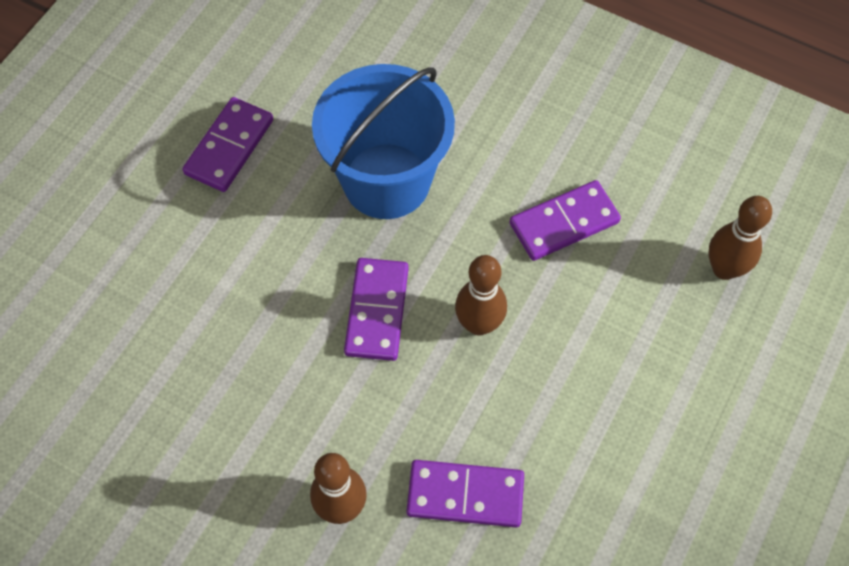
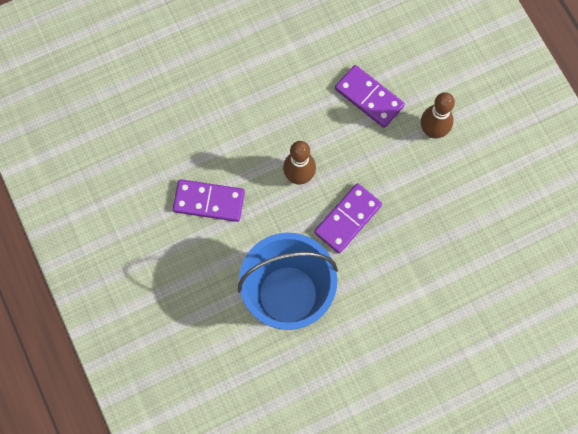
camera: 145 degrees left, 10 degrees up
purple domino [183,97,273,192] -> none
brown bowling pin [708,196,772,280] -> none

